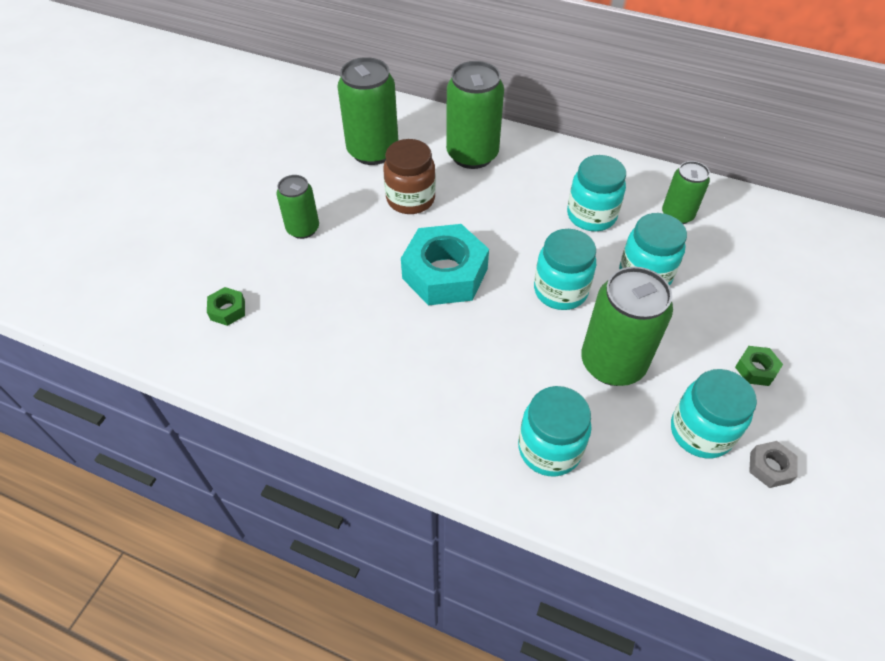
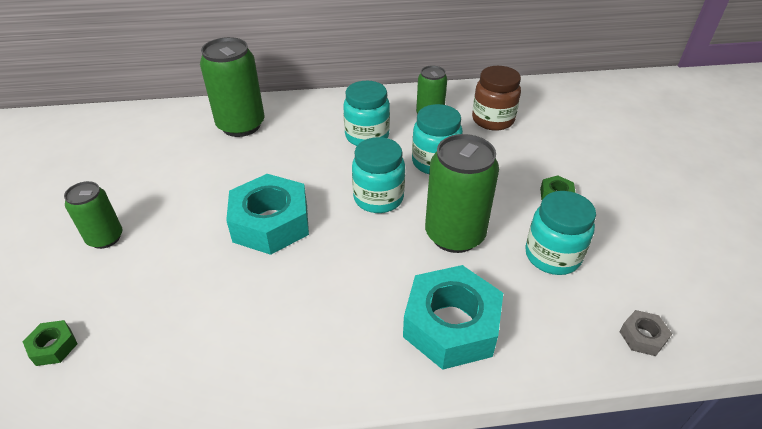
camera: 30 degrees left, 10 degrees down
green can [337,57,398,165] -> none
brown jar [383,139,436,214] -> brown jar moved to [472,66,521,131]
turquoise jar [518,386,591,476] -> turquoise nut [403,265,503,370]
grey nut [749,441,797,488] -> grey nut moved to [619,310,672,356]

